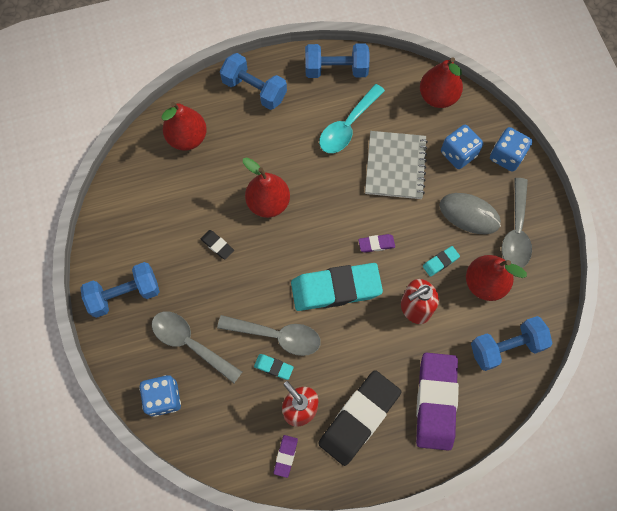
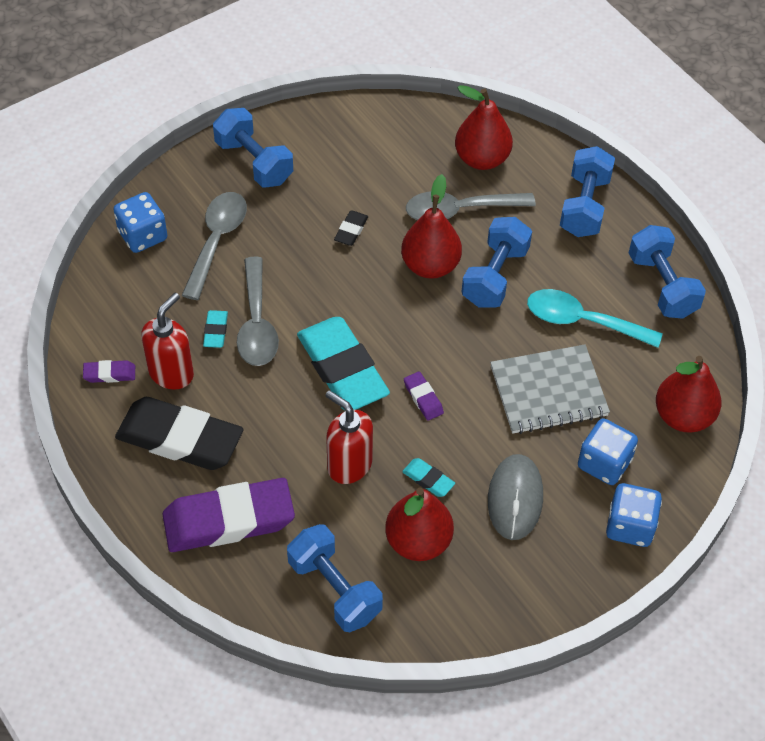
camera: 70 degrees right, 15 degrees down
grey spoon [502,178,532,268] -> grey spoon moved to [406,191,536,220]
none -> blue dumbbell [461,217,532,307]

